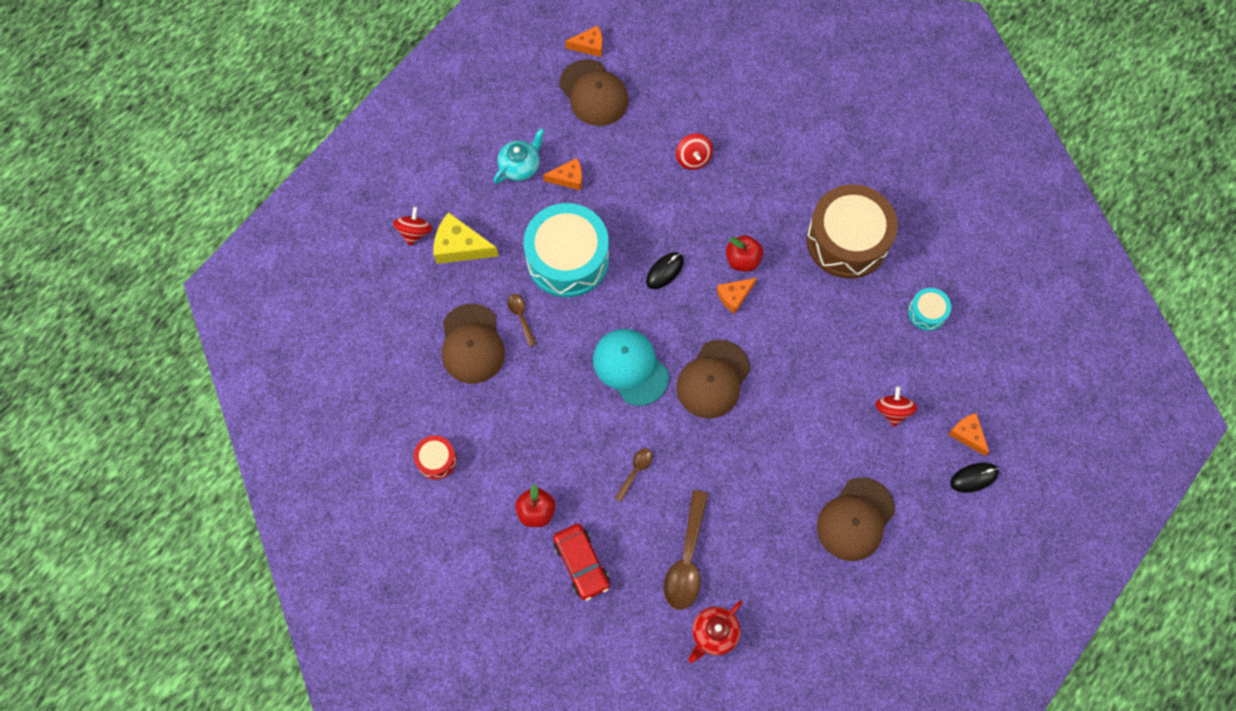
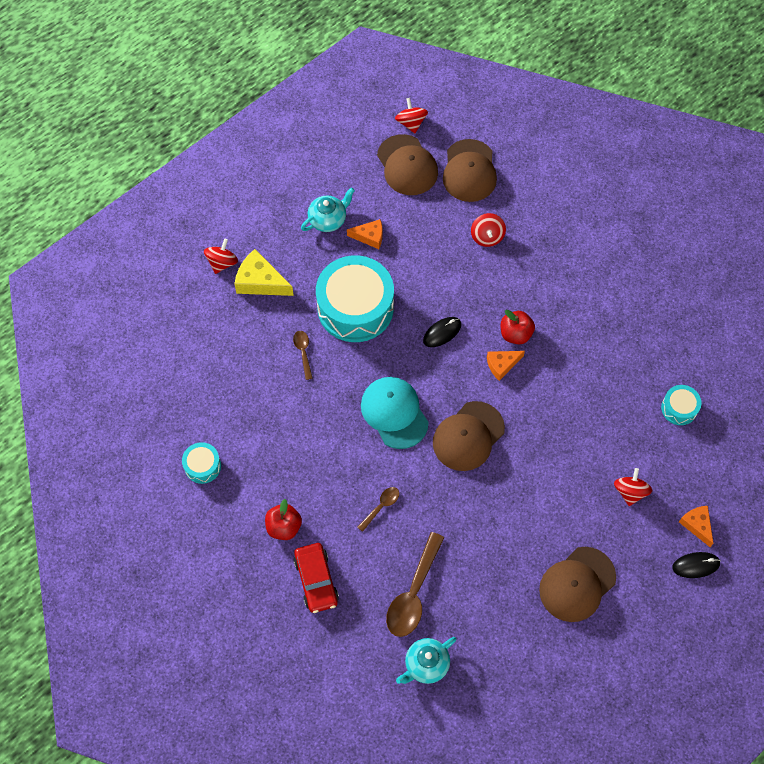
camera: 10 degrees right, 5 degrees down
red drum [414,435,457,480] -> turquoise drum [182,442,221,484]
brown cap [442,304,505,384] -> brown cap moved to [443,139,497,202]
orange cheese [565,25,603,57] -> red spinning top [395,98,428,133]
red teapot [688,600,742,663] -> turquoise teapot [396,637,457,684]
brown drum [806,185,898,278] -> none

